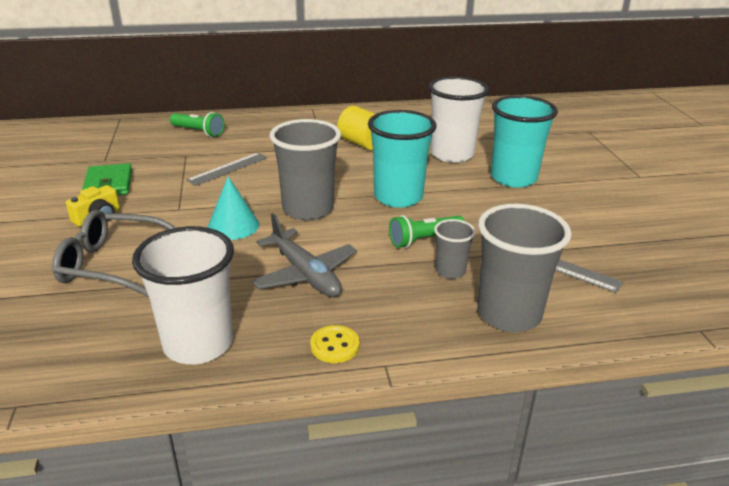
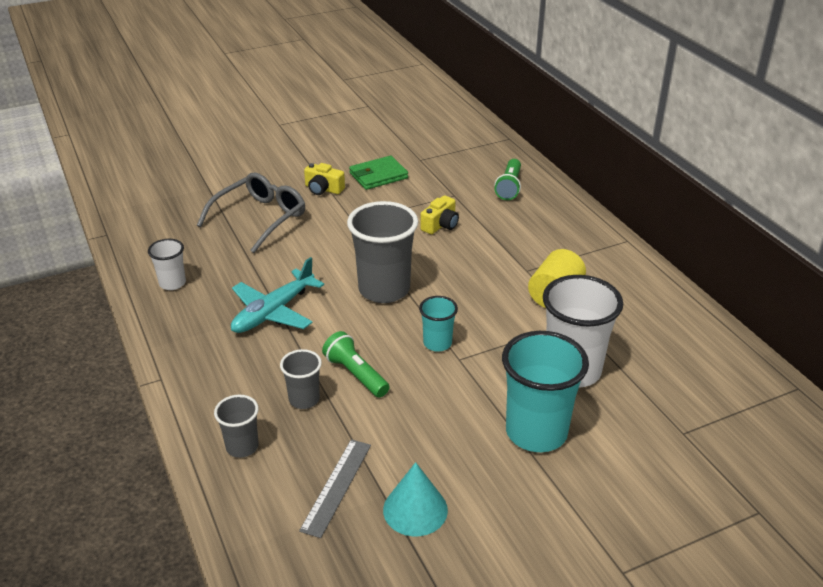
camera: 75 degrees right, 5 degrees up
grey glasses [52,210,176,297] -> grey glasses turned 45 degrees clockwise [197,172,305,253]
white cup [132,226,234,364] -> white cup [148,239,186,290], size x0.52
grey ruler [186,152,267,186] -> yellow camera [420,195,459,234]
turquoise cone [207,177,259,240] -> turquoise cone moved to [383,462,448,537]
grey plane [251,213,357,297] -> turquoise plane [231,257,324,333]
yellow button [310,325,360,363] -> none
turquoise cup [368,110,437,208] -> turquoise cup [419,296,458,352], size x0.52
grey cup [477,204,572,332] -> grey cup [214,395,259,458], size x0.52

